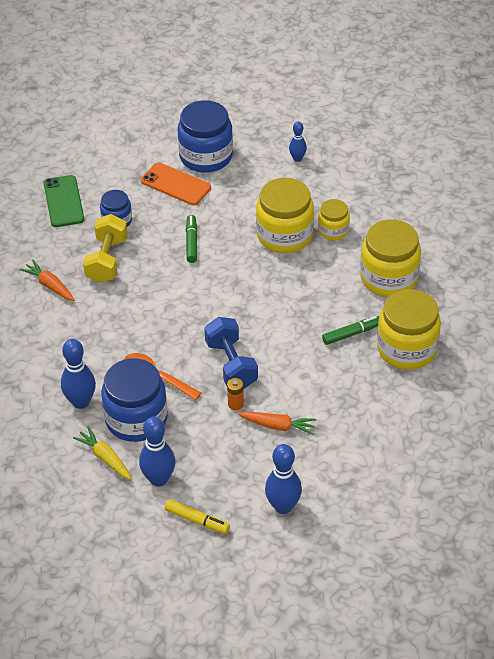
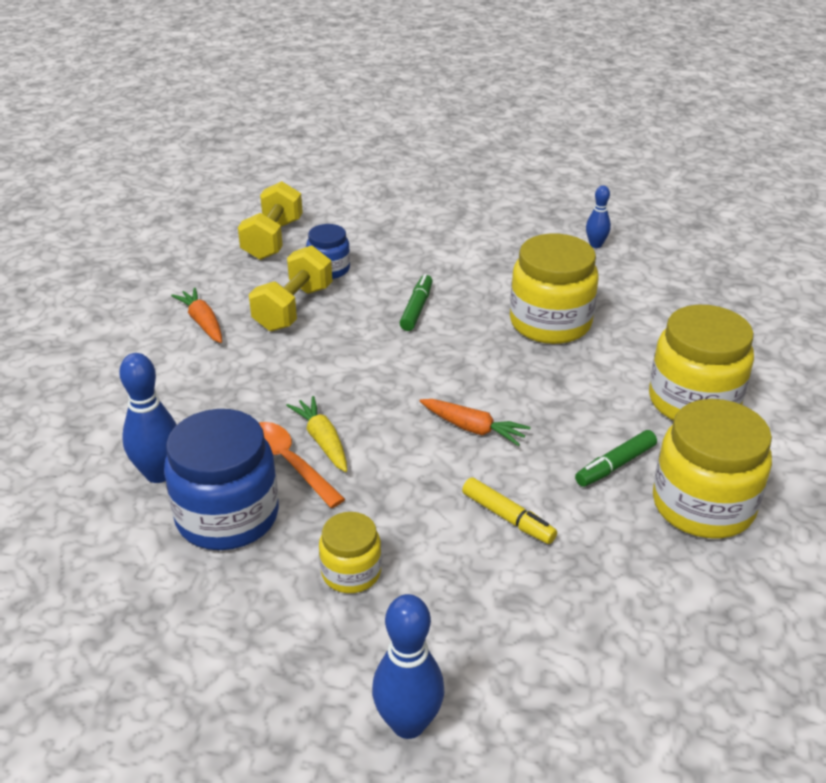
camera: 15 degrees right, 10 degrees down
green phone [44,175,84,227] -> yellow dumbbell [238,181,303,260]
yellow carrot [73,426,131,480] -> yellow carrot moved to [286,396,347,472]
blue bowling pin [139,417,175,487] -> none
orange phone [141,163,211,205] -> none
yellow marker [165,499,230,534] -> yellow marker moved to [462,478,557,544]
blue jar [178,100,233,173] -> none
blue dumbbell [204,317,258,389] -> none
orange battery [227,378,244,410] -> none
orange carrot [238,412,317,435] -> orange carrot moved to [420,399,531,446]
yellow jar [318,199,350,240] -> yellow jar moved to [319,512,382,593]
green marker [322,316,379,345] -> green marker turned 150 degrees clockwise [575,430,657,487]

